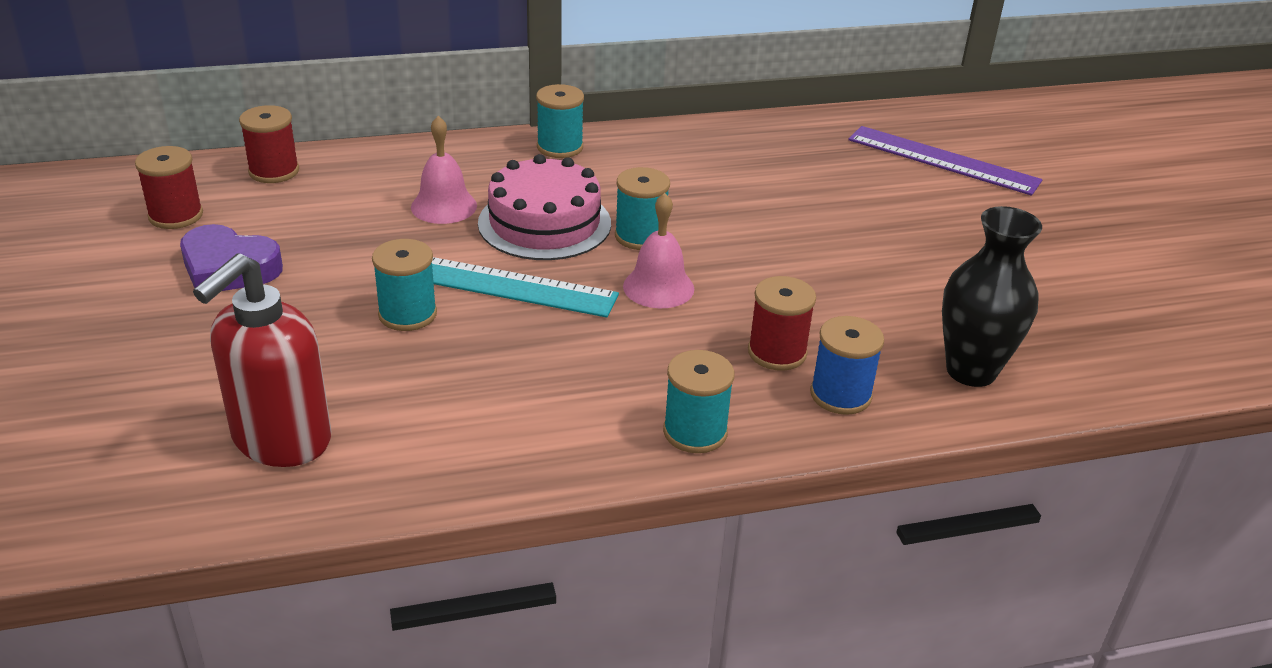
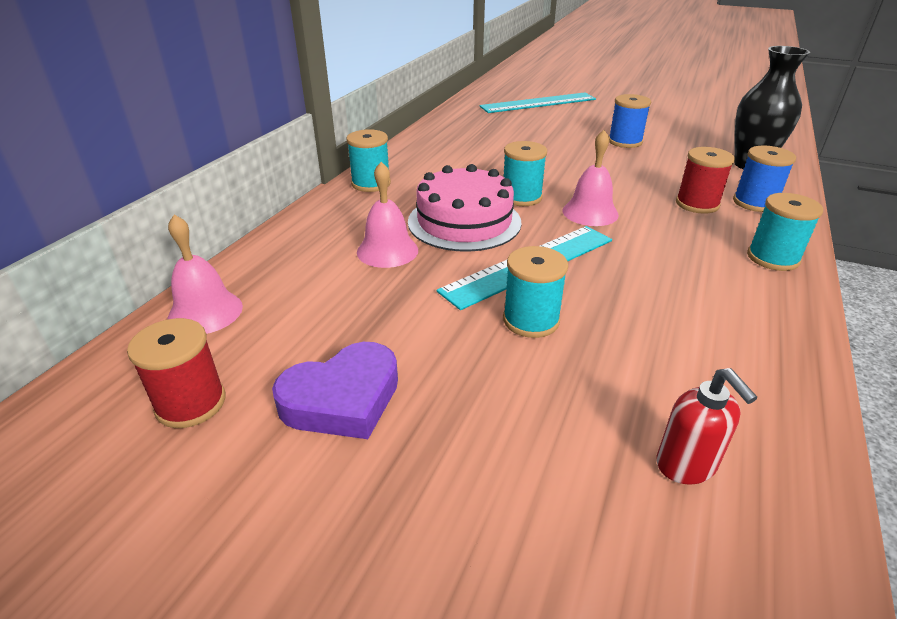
camera: 50 degrees left, 0 degrees up
red soap dispenser [193,254,331,467] -> red soap dispenser [656,368,757,485], size x0.53
red spool [239,105,299,183] -> pink bell [167,214,243,334]
purple ruler [848,126,1042,196] -> turquoise ruler [479,92,596,113]
none -> blue spool [609,94,651,148]

